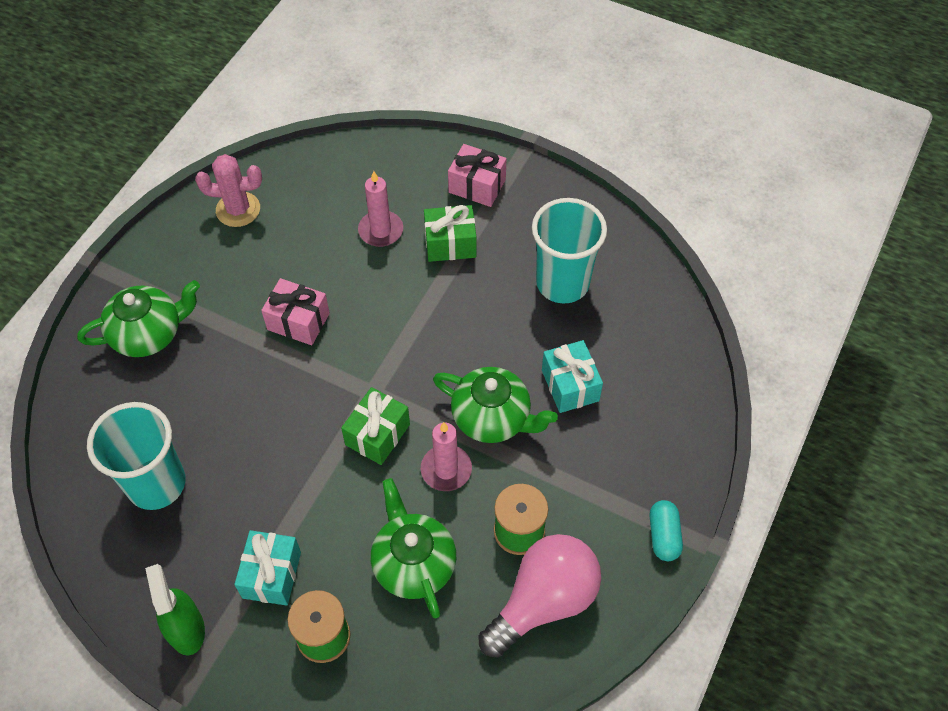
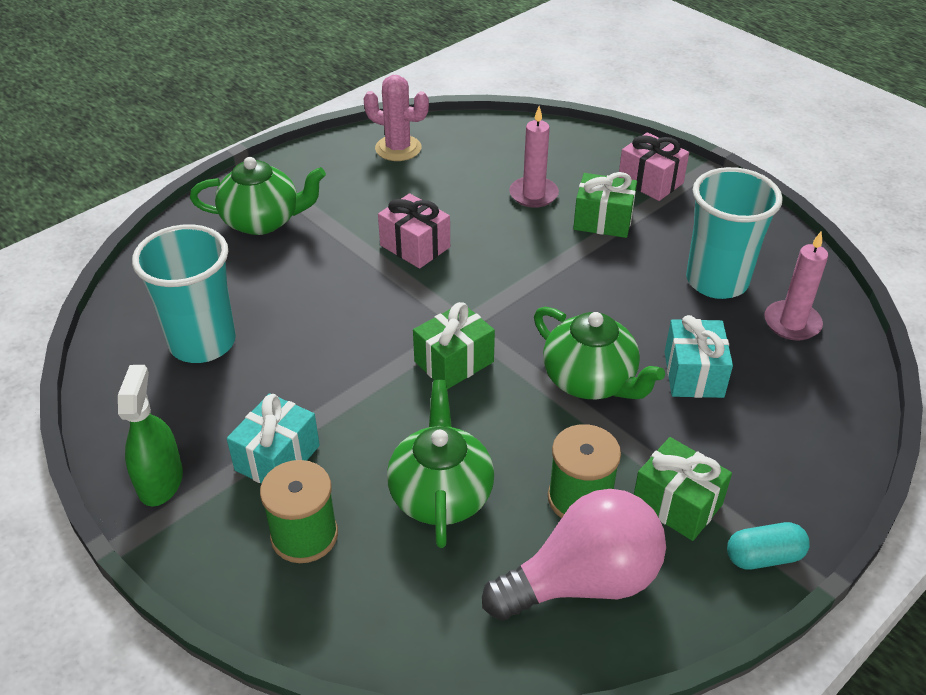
camera: 20 degrees right, 15 degrees down
pink candle [421,422,472,491] -> pink candle moved to [764,232,828,341]
turquoise capsule [649,500,683,561] -> turquoise capsule turned 60 degrees clockwise [727,522,810,570]
none -> green gift [634,437,732,541]

